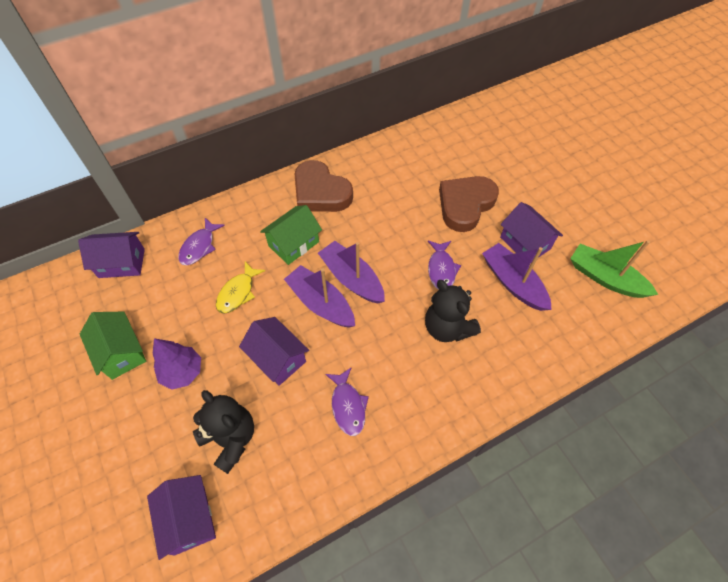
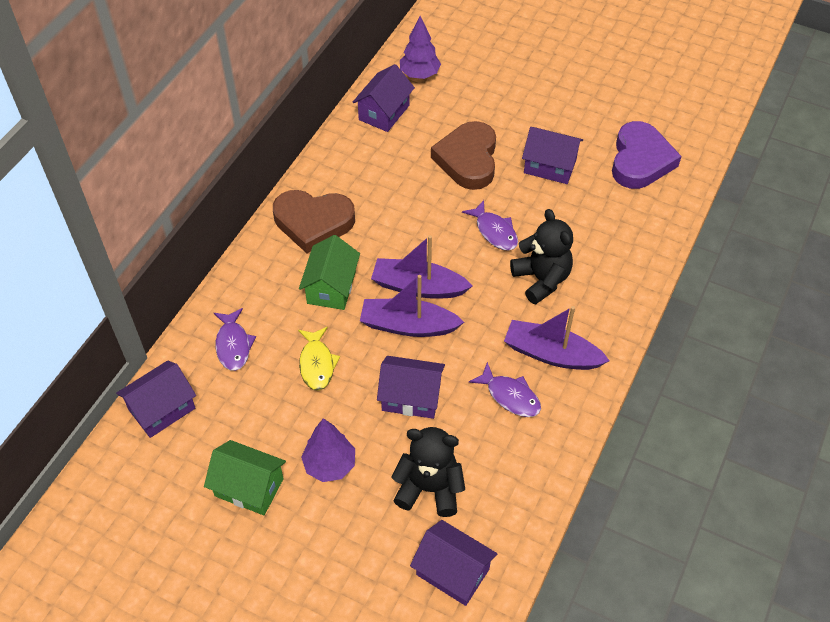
camera: 35 degrees left, 5 degrees down
black teddy bear [425,280,481,342] -> black teddy bear turned 135 degrees counterclockwise [510,209,573,304]
purple boat [482,243,552,311] -> purple boat moved to [504,306,610,370]
green boat [570,240,658,298] -> purple heart [612,121,681,189]
none -> purple house [352,64,415,132]
none -> purple tree [400,16,441,79]

